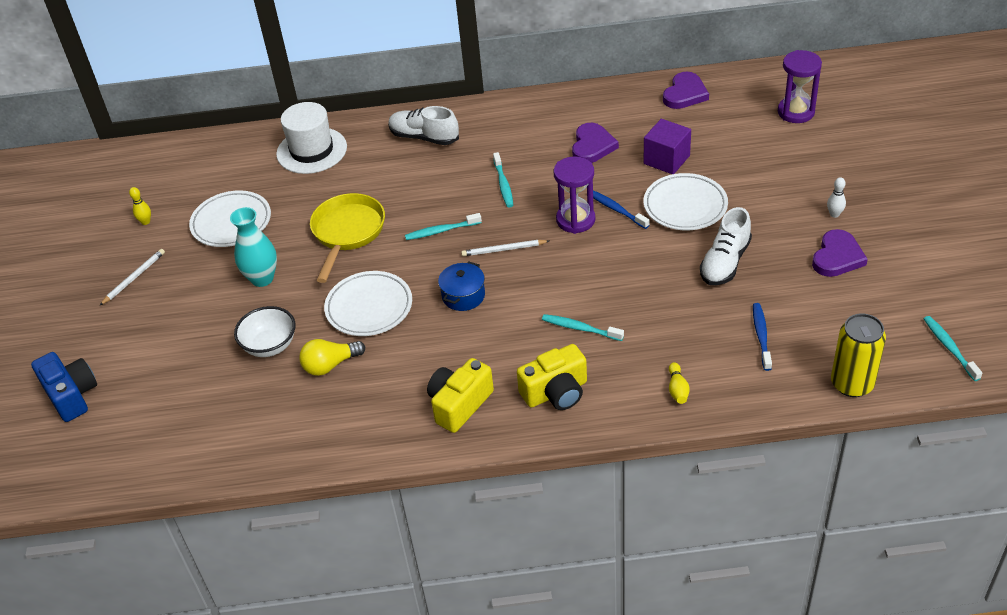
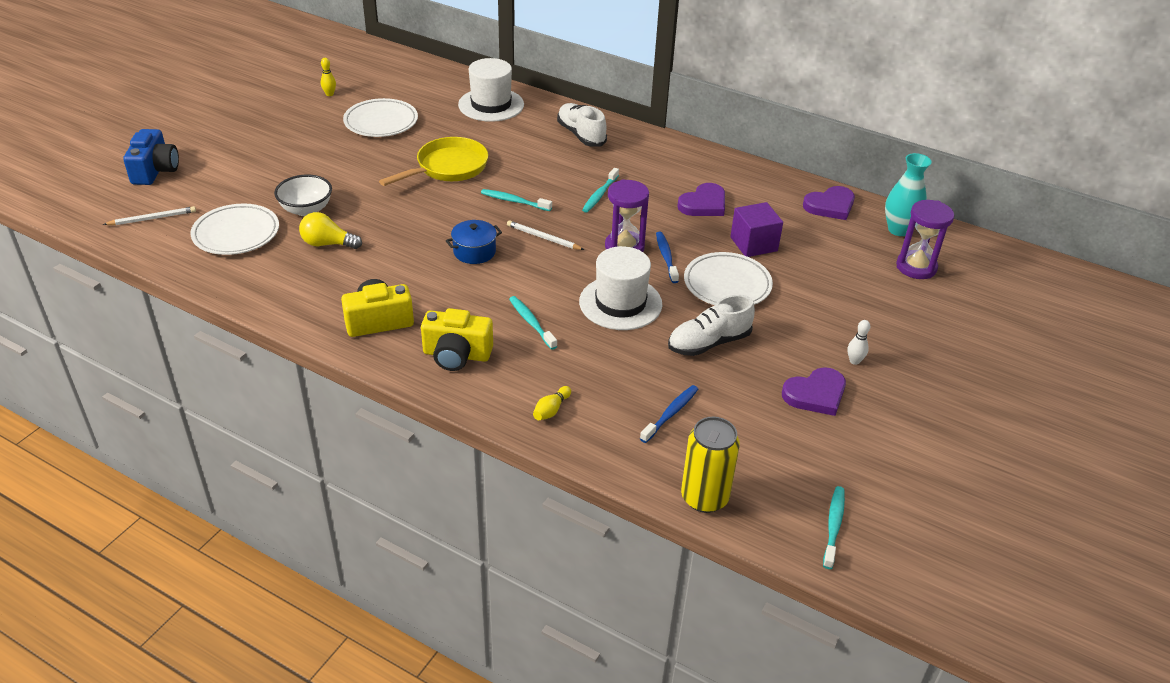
camera: 30 degrees right, 5 degrees down
white pencil [99,249,165,306] -> white pencil moved to [103,206,196,225]
turquoise vase [230,207,277,287] -> turquoise vase moved to [885,153,932,236]
white plate [324,271,412,336] -> white plate moved to [191,204,279,255]
none -> white hat [579,246,662,330]

